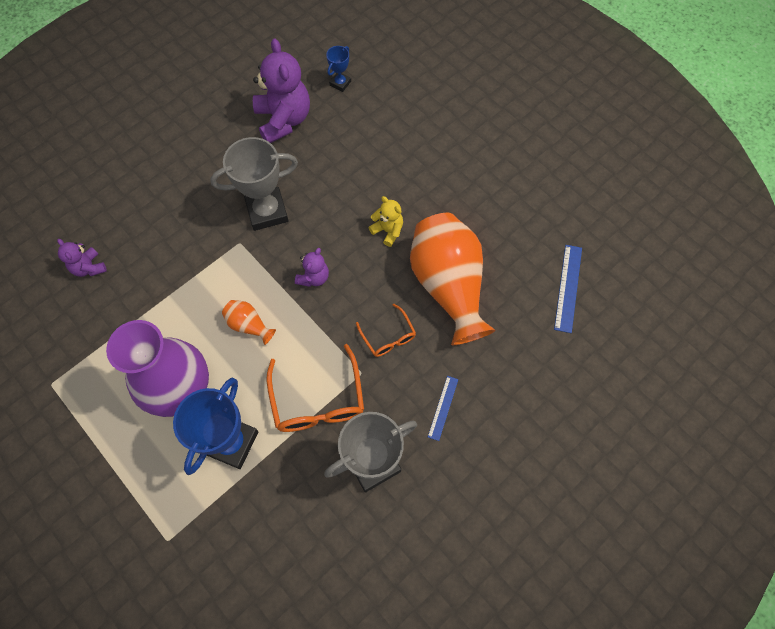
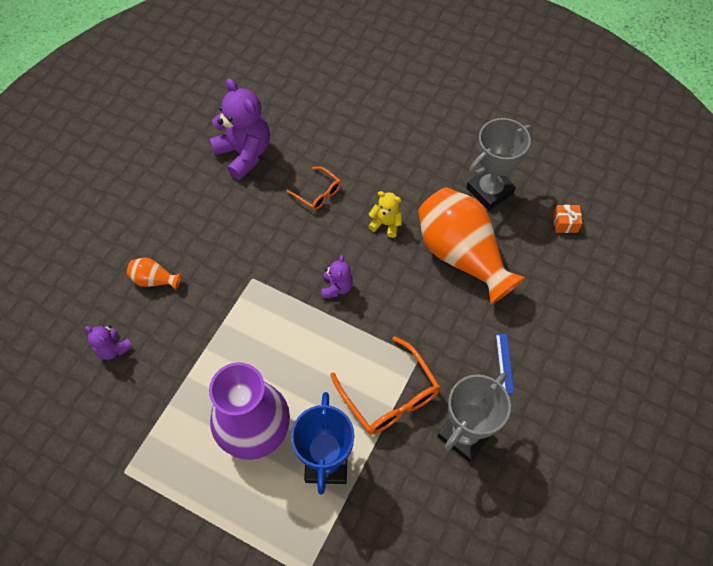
camera: 20 degrees left, 5 degrees down
grey trophy [210,137,298,231] -> grey trophy moved to [466,118,533,210]
orange vase [222,300,276,345] -> orange vase moved to [126,258,181,291]
blue trophy [326,46,351,92] -> none
orange glasses [356,304,416,357] -> orange glasses moved to [286,167,341,210]
blue ruler [554,245,582,333] -> orange gift [553,205,583,233]

